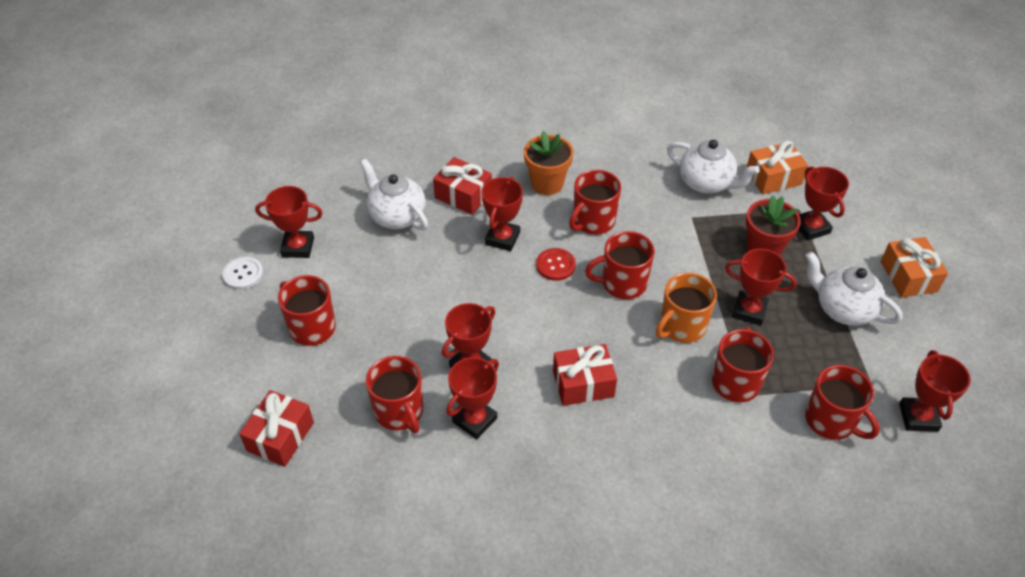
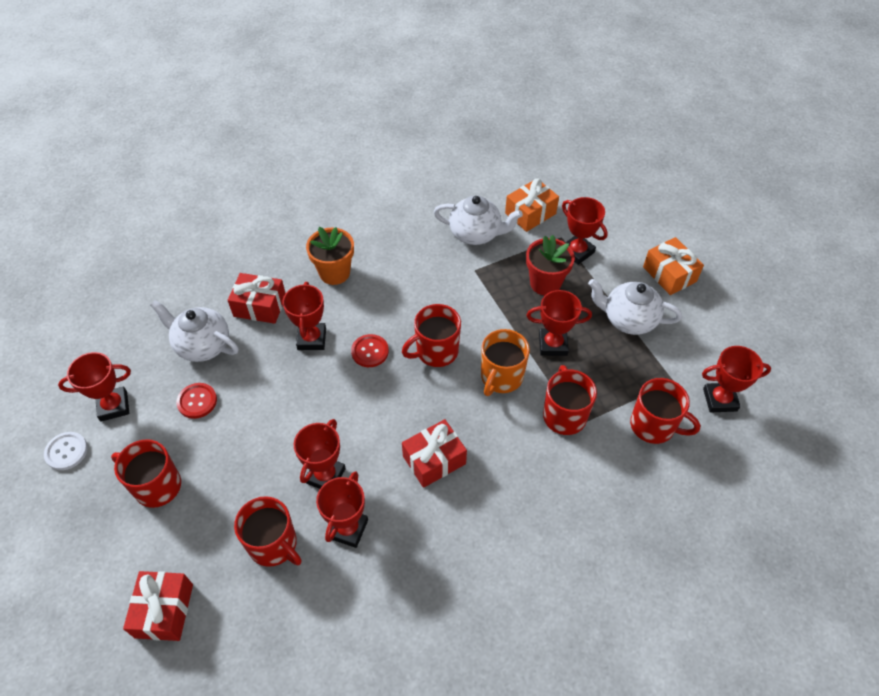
camera: 20 degrees left, 5 degrees up
red mug [569,170,621,235] -> none
red trophy [899,350,971,432] -> red trophy turned 75 degrees counterclockwise [702,346,771,413]
none -> red button [176,383,217,419]

